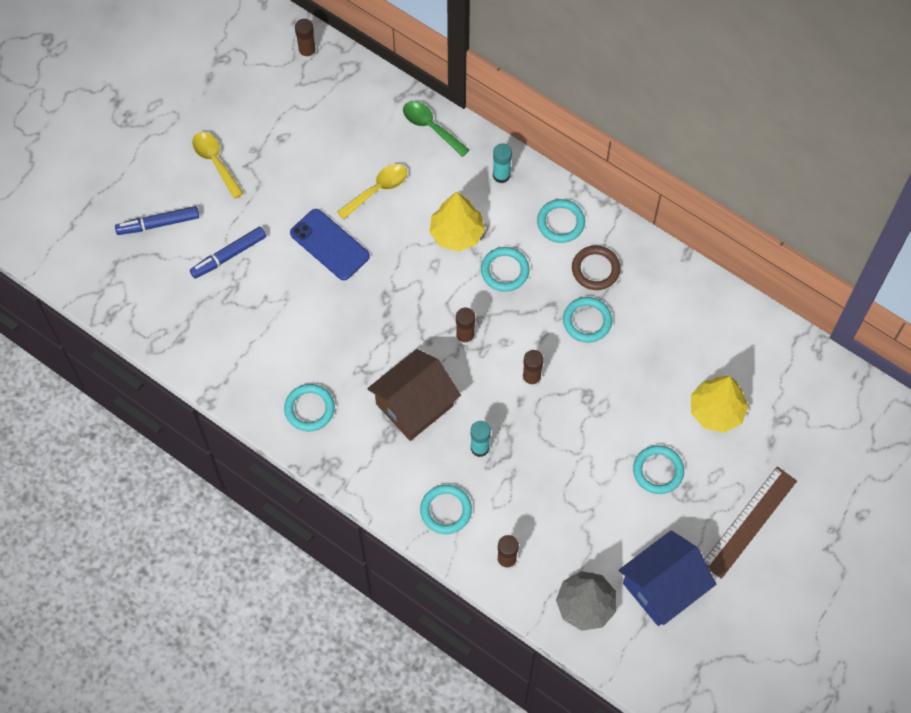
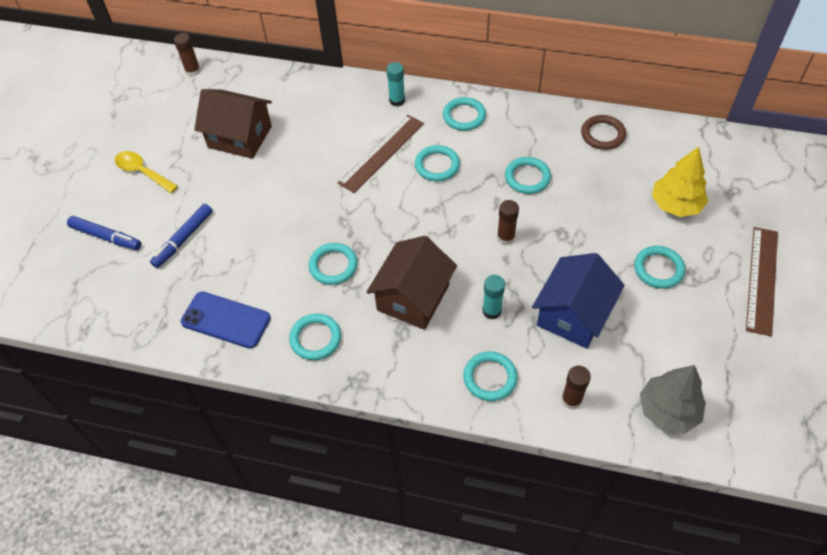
camera: 20 degrees left, 10 degrees down
blue marker [115,206,199,235] -> blue marker turned 120 degrees counterclockwise [67,216,141,250]
blue phone [290,209,370,280] -> blue phone moved to [181,292,271,349]
yellow spoon [337,164,407,219] -> none
green spoon [403,101,469,157] -> none
yellow tree [430,192,485,252] -> brown ruler [338,115,424,193]
brown glue stick [456,307,475,345] -> none
brown ring [572,246,621,290] -> brown ring moved to [581,115,626,150]
blue house [619,530,716,626] -> blue house moved to [532,253,625,349]
none -> brown house [194,89,272,159]
none -> turquoise ring [309,243,358,285]

